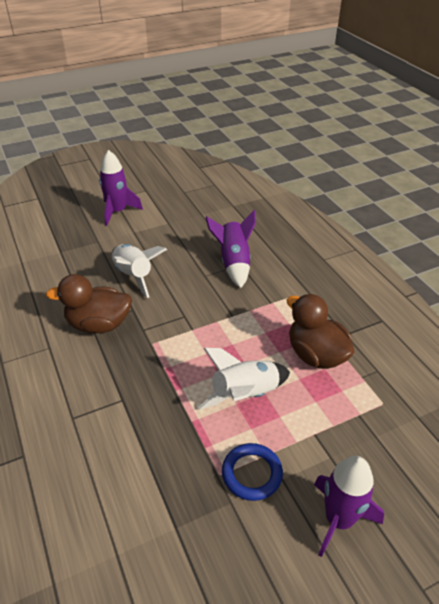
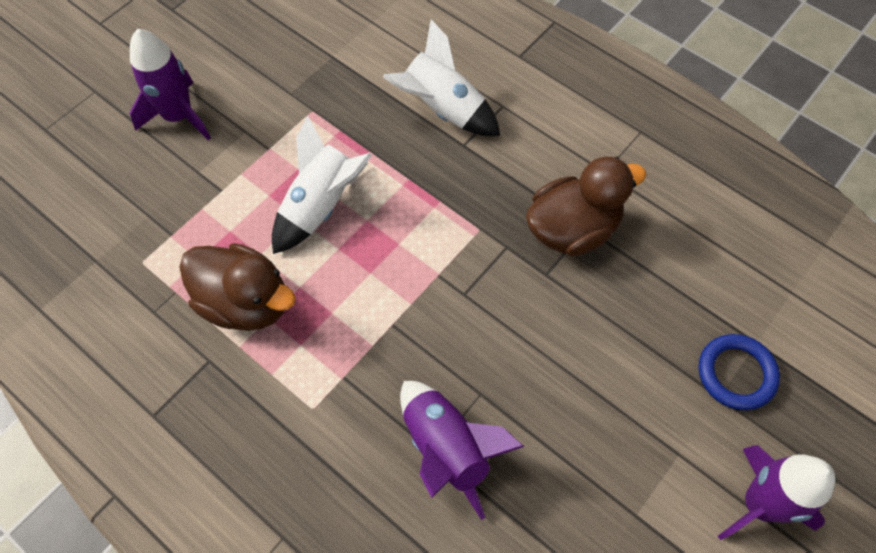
camera: 155 degrees right, 20 degrees up
white rocket [112,244,167,298] -> white rocket moved to [383,19,500,136]
blue ring [222,443,283,501] -> blue ring moved to [699,334,780,410]

